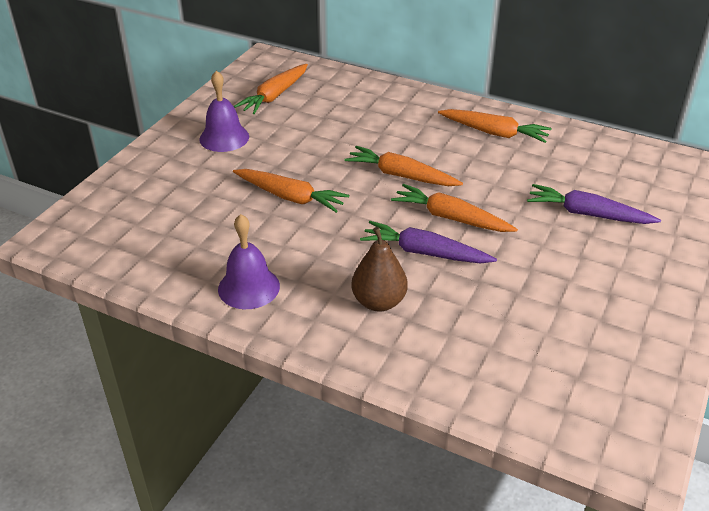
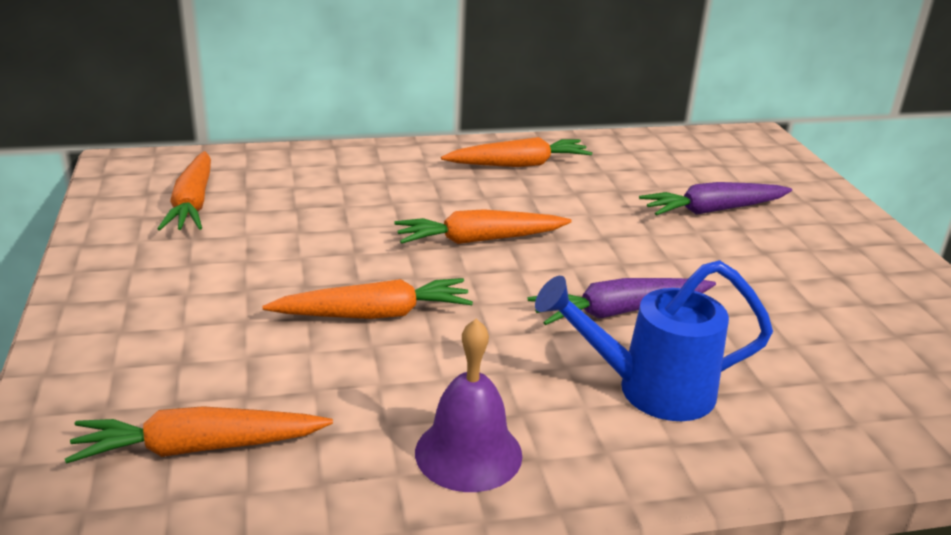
camera: 40 degrees left, 10 degrees down
purple bell [199,70,249,152] -> none
brown pear [351,227,408,312] -> blue watering can [535,260,773,421]
orange carrot [391,184,518,232] -> orange carrot moved to [65,406,333,464]

